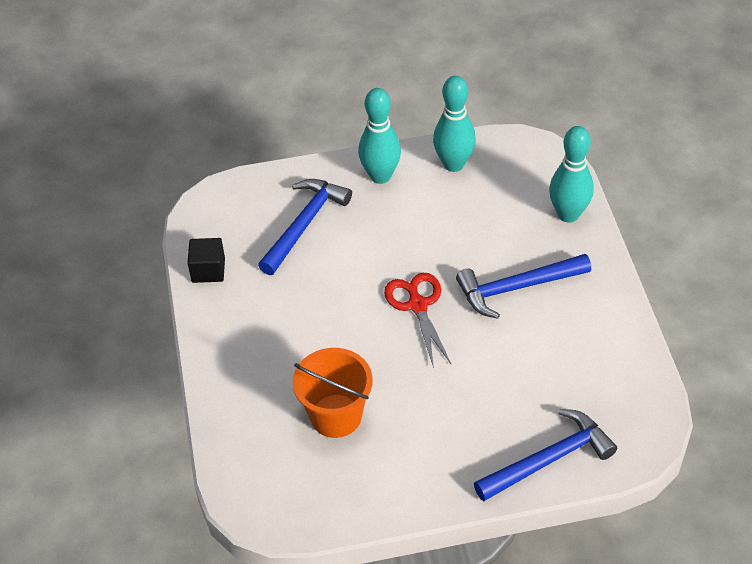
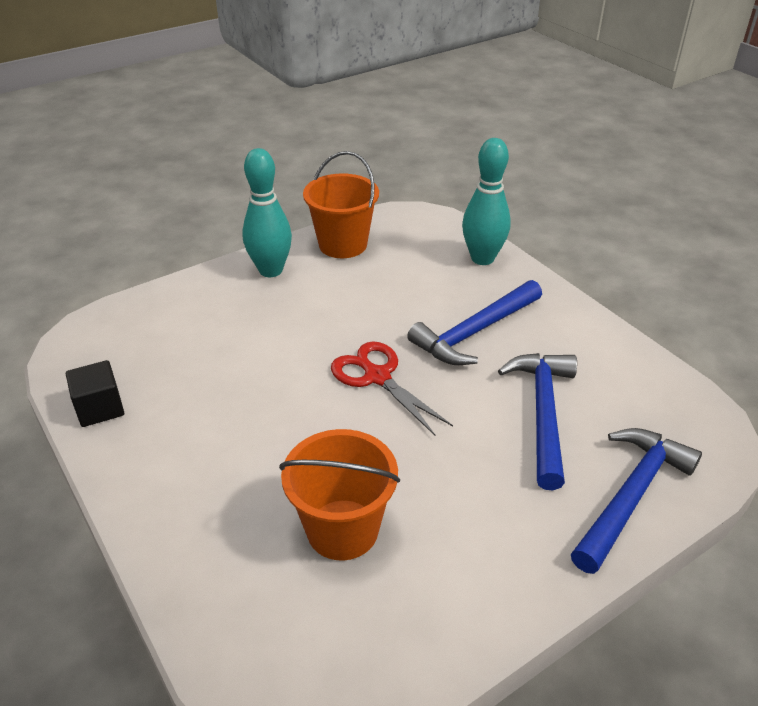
camera: 25 degrees left, 10 degrees down
blue hammer [258,179,352,275] -> blue hammer moved to [498,353,577,490]
turquoise bowling pin [433,76,476,172] -> orange bucket [303,151,379,258]

